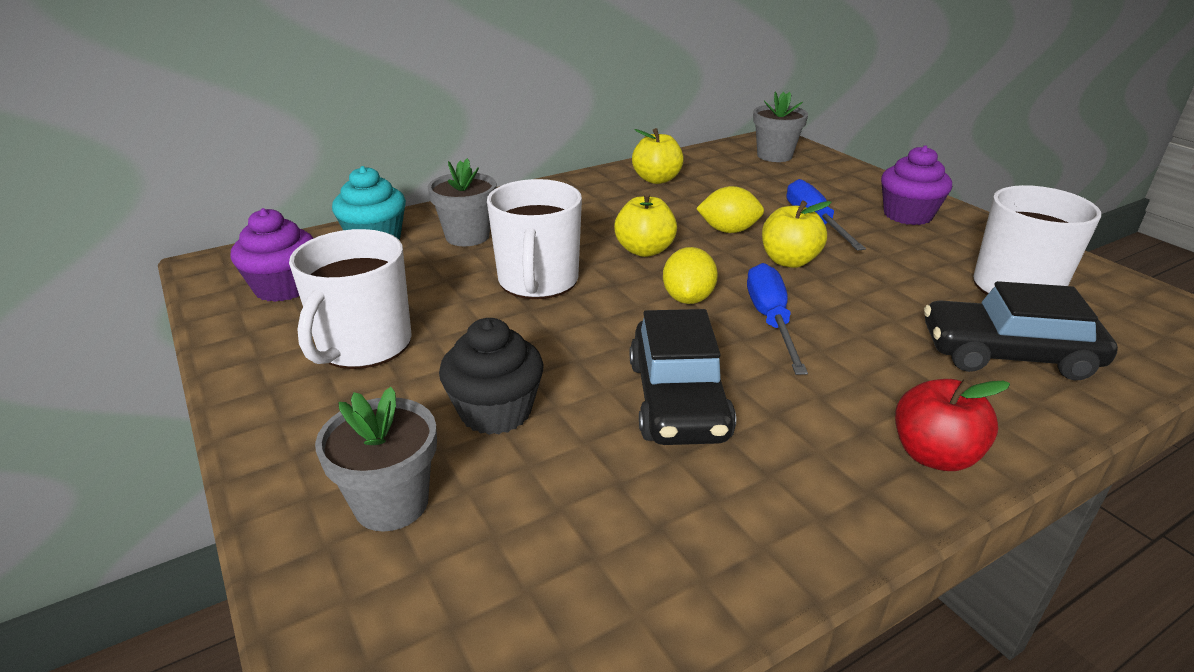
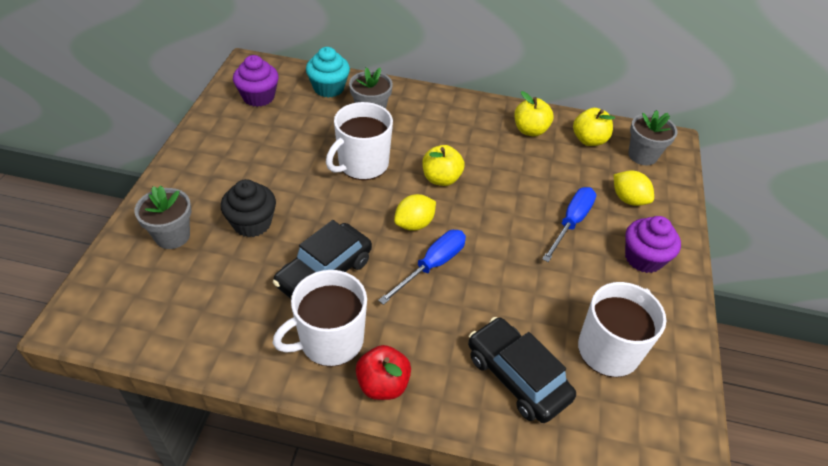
camera: 40 degrees right, 15 degrees up
white mug [289,229,412,369] -> white mug moved to [273,270,367,367]
yellow lemon [696,186,764,233] -> yellow lemon moved to [614,170,654,206]
yellow apple [762,200,832,268] -> yellow apple moved to [573,108,615,146]

